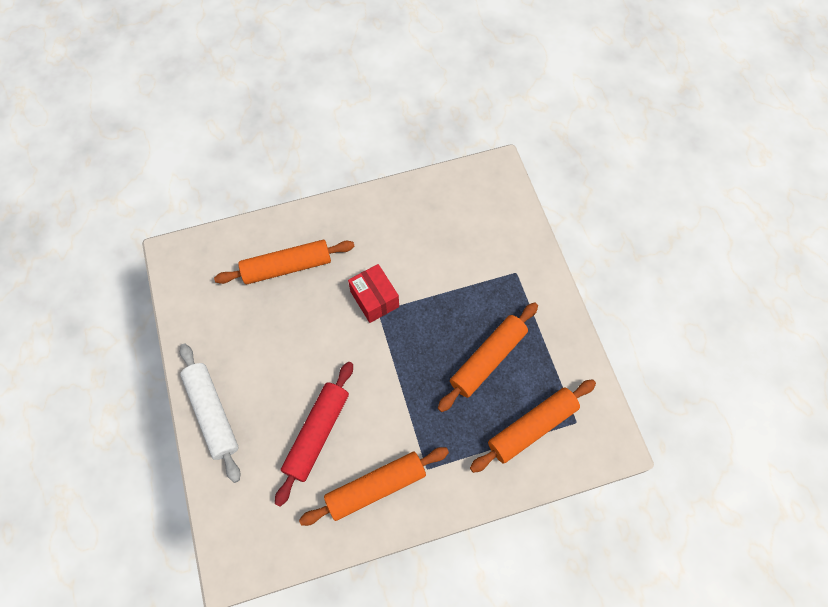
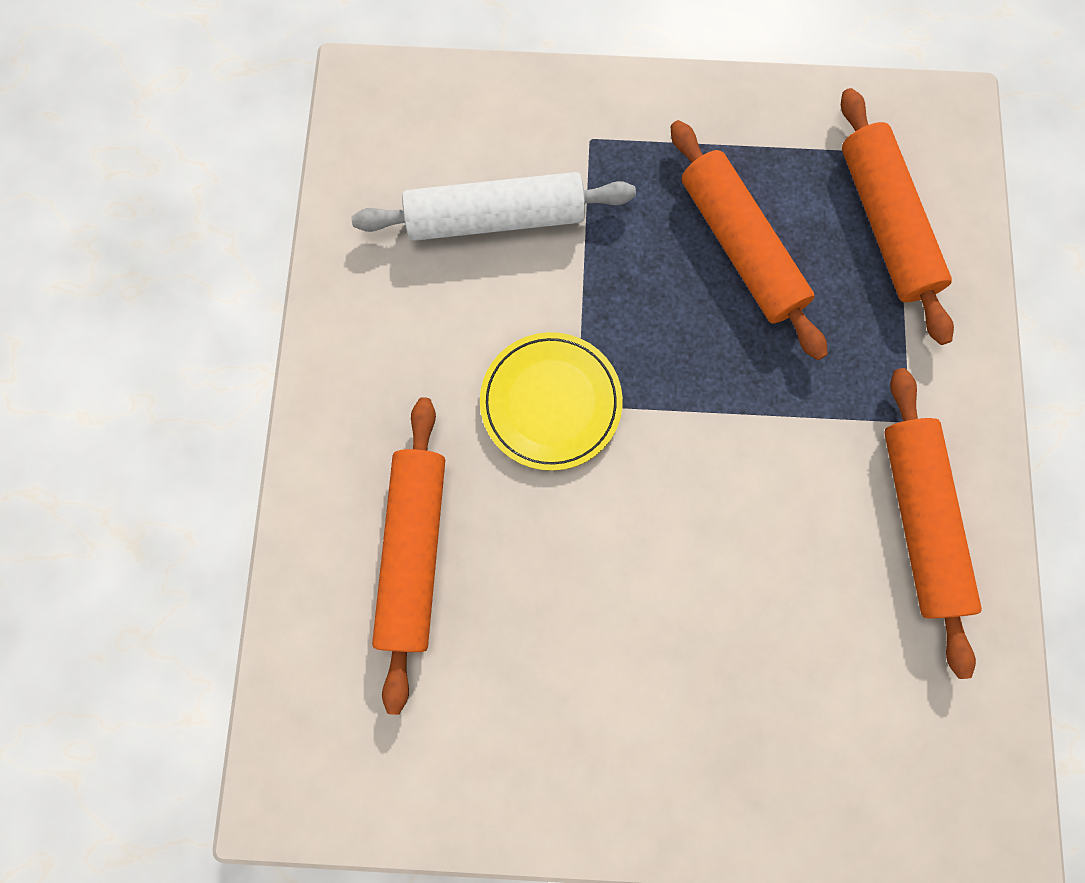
camera: 70 degrees left, 10 degrees up
white rolling pin [180,344,240,483] -> white rolling pin moved to [351,172,636,241]
red rolling pin [275,362,353,507] -> none
red box [348,264,399,323] -> yellow plate [480,332,623,471]

